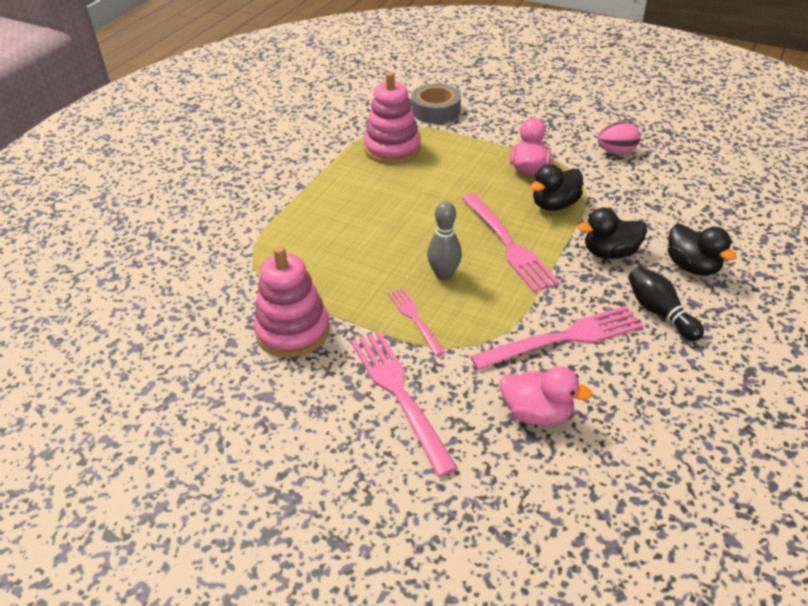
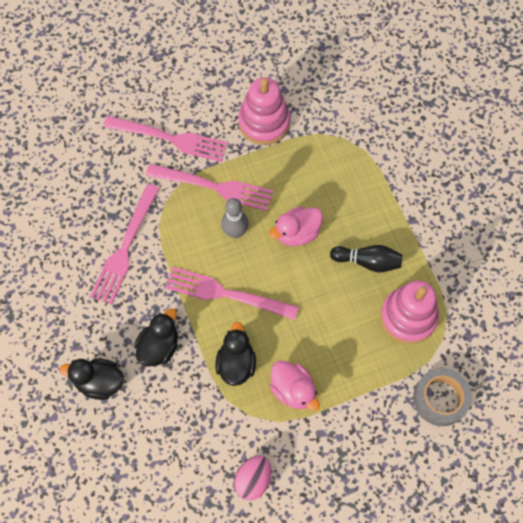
camera: 130 degrees right, 25 degrees up
pink fork [388,288,445,356] -> pink fork [146,164,273,211], size x1.74
pink duck [500,366,592,425] -> pink duck moved to [269,206,323,246]
black bowling pin [628,266,704,341] -> black bowling pin moved to [330,245,403,272]

